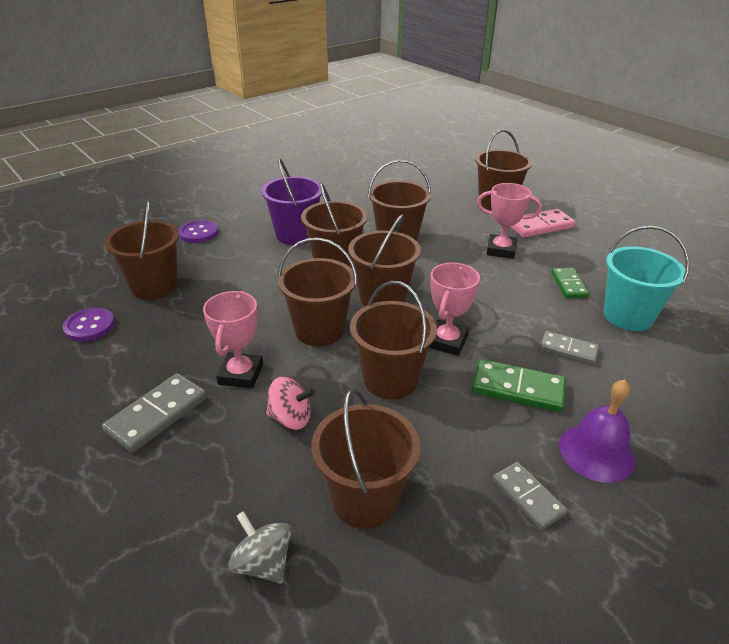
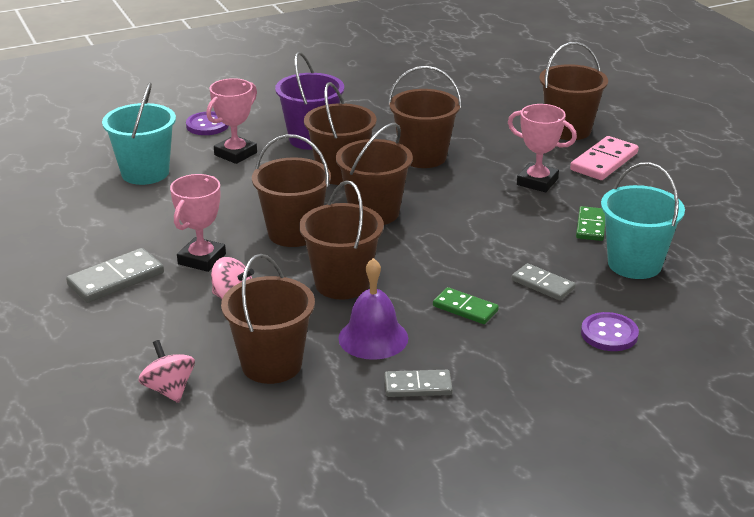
camera: 15 degrees right, 5 degrees down
purple button [63,308,115,342] -> purple button moved to [581,312,639,351]
brown bucket [105,200,179,300] -> turquoise bucket [102,83,176,185]
grey spinning top [228,511,292,584] -> pink spinning top [138,340,195,403]
pink trophy [429,262,480,356] -> pink trophy moved to [206,78,257,164]
green domino [472,359,566,413] -> green domino [433,287,499,324], size x0.66
grey domino [493,462,568,530] -> grey domino turned 75 degrees counterclockwise [385,370,453,397]
pink domino [510,209,575,238] -> pink domino turned 45 degrees counterclockwise [570,136,639,180]
purple bell [559,379,636,483] -> purple bell moved to [338,258,408,360]

